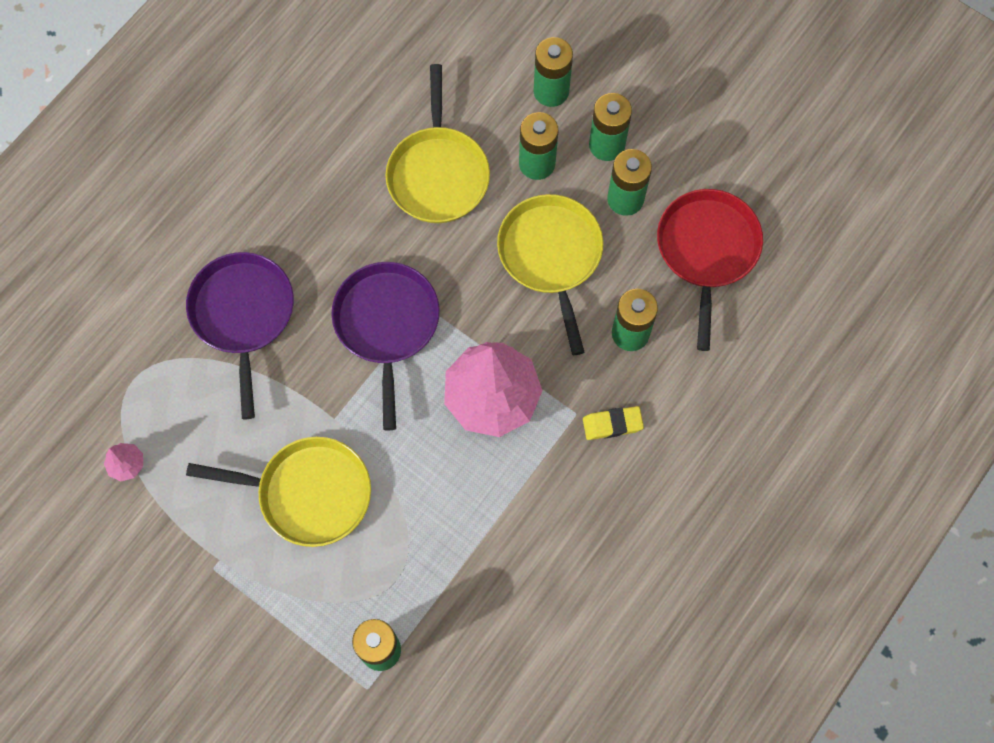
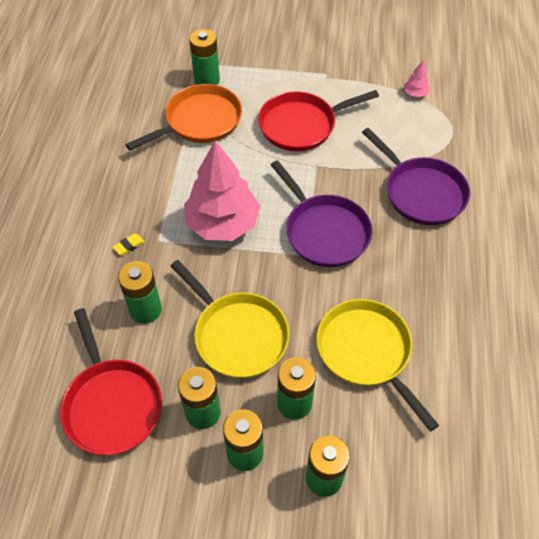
camera: 150 degrees right, 15 degrees down
yellow pan [186,437,371,547] -> red pan [258,90,379,152]
yellow eraser [583,406,644,440] -> yellow eraser [113,234,145,255], size x0.67
none -> orange pan [125,84,242,151]

